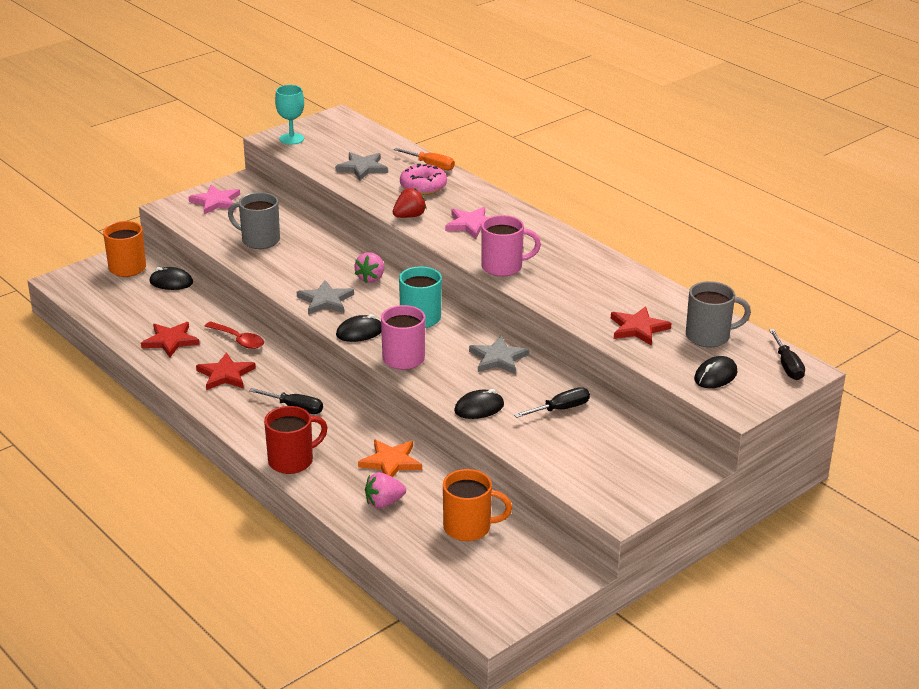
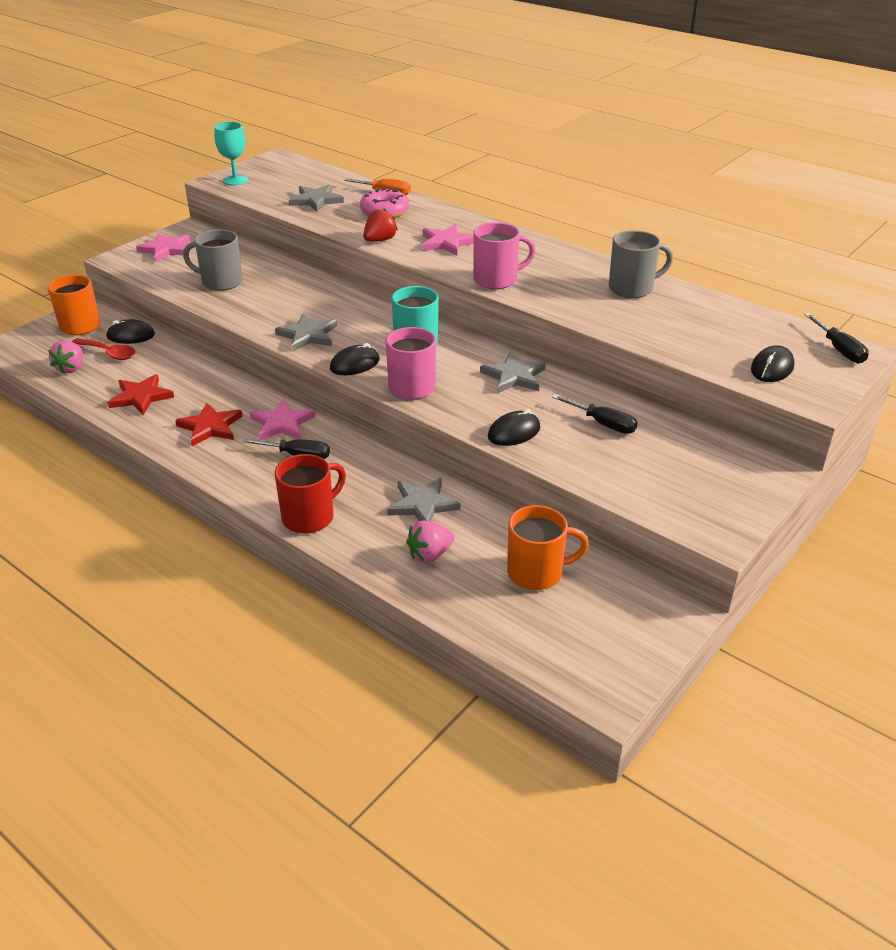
camera: 10 degrees left, 5 degrees up
red spoon [205,321,264,349] -> red spoon moved to [72,338,136,360]
pink strawberry [354,252,384,283] -> pink strawberry moved to [48,341,83,374]
orange star [358,439,422,477] -> grey star [387,478,461,522]
black screwdriver [514,387,590,418] -> black screwdriver turned 75 degrees clockwise [552,394,638,434]
red star [611,306,672,346] -> none
grey mug [686,281,751,347] -> grey mug moved to [609,230,673,298]
none -> pink star [250,399,316,441]

